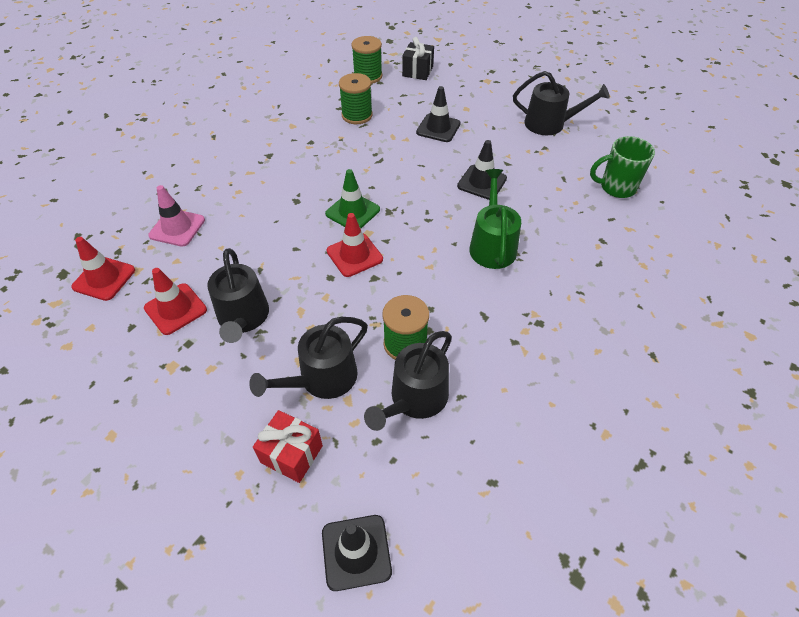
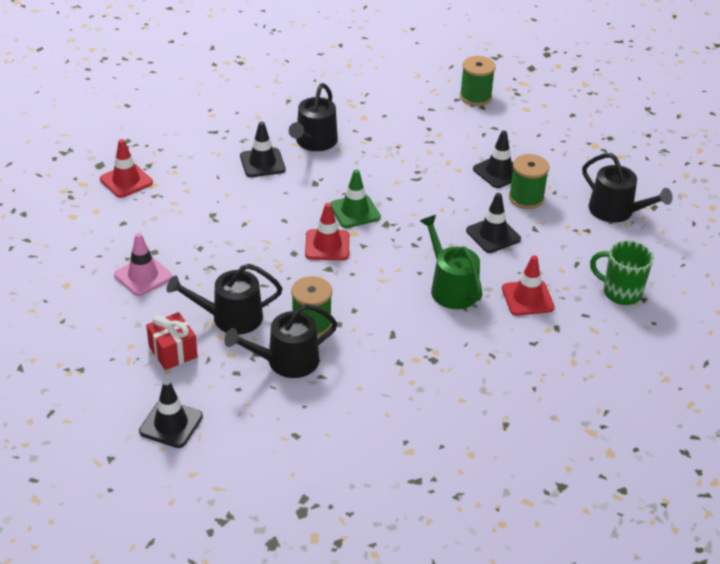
camera: 30 degrees right, 10 degrees down
red traffic cone [144,268,207,335] -> red traffic cone moved to [502,255,555,316]
pink traffic cone [148,185,205,247] -> pink traffic cone moved to [114,233,172,296]
black watering can [207,248,269,343] -> black watering can moved to [289,83,338,151]
green spool [339,73,373,124] -> green spool moved to [509,154,549,209]
black gift [402,37,434,80] -> none
green watering can [469,169,521,269] -> green watering can turned 60 degrees counterclockwise [420,215,483,309]
none -> black traffic cone [240,121,286,177]

